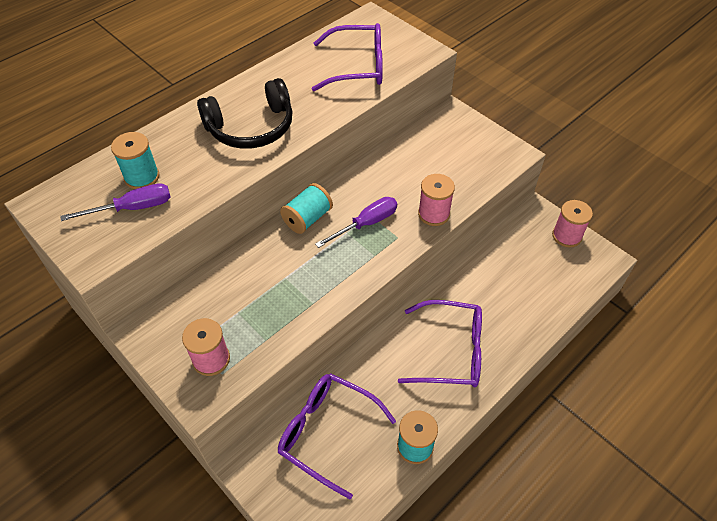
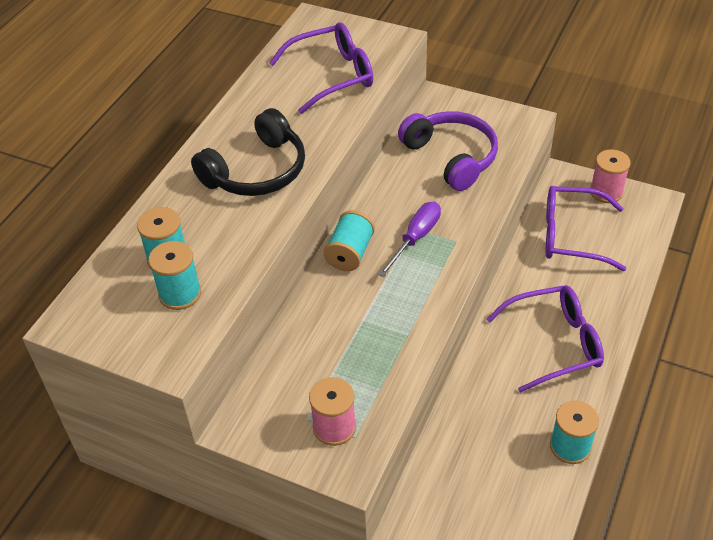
camera: 20 degrees left, 5 degrees down
purple screwdriver [60,183,170,221] -> turquoise spool [148,241,201,310]
purple glasses [278,373,396,499] -> purple glasses moved to [546,186,626,271]
pink spool [418,174,455,226] -> none
none -> purple headphones [398,111,498,191]

